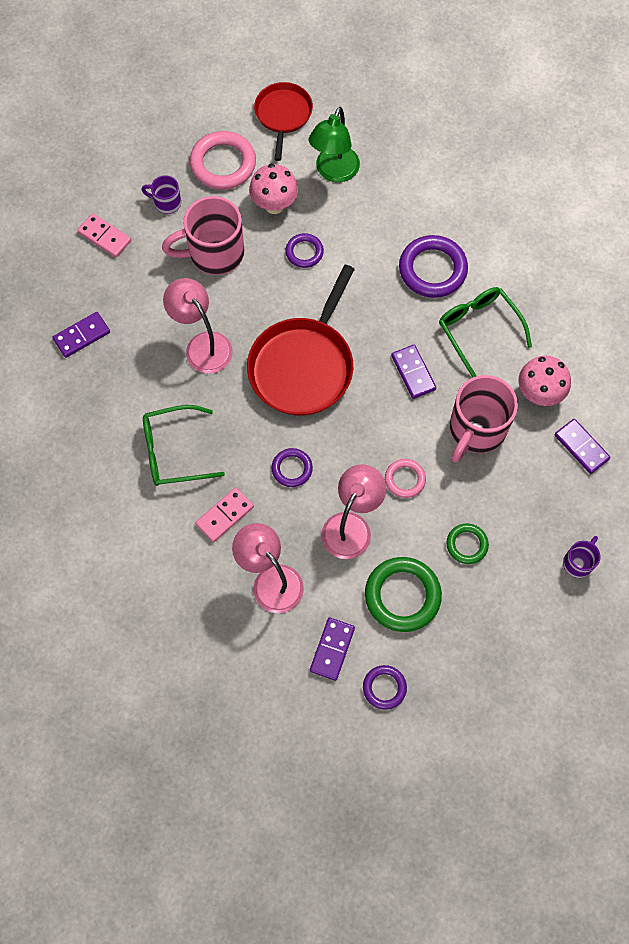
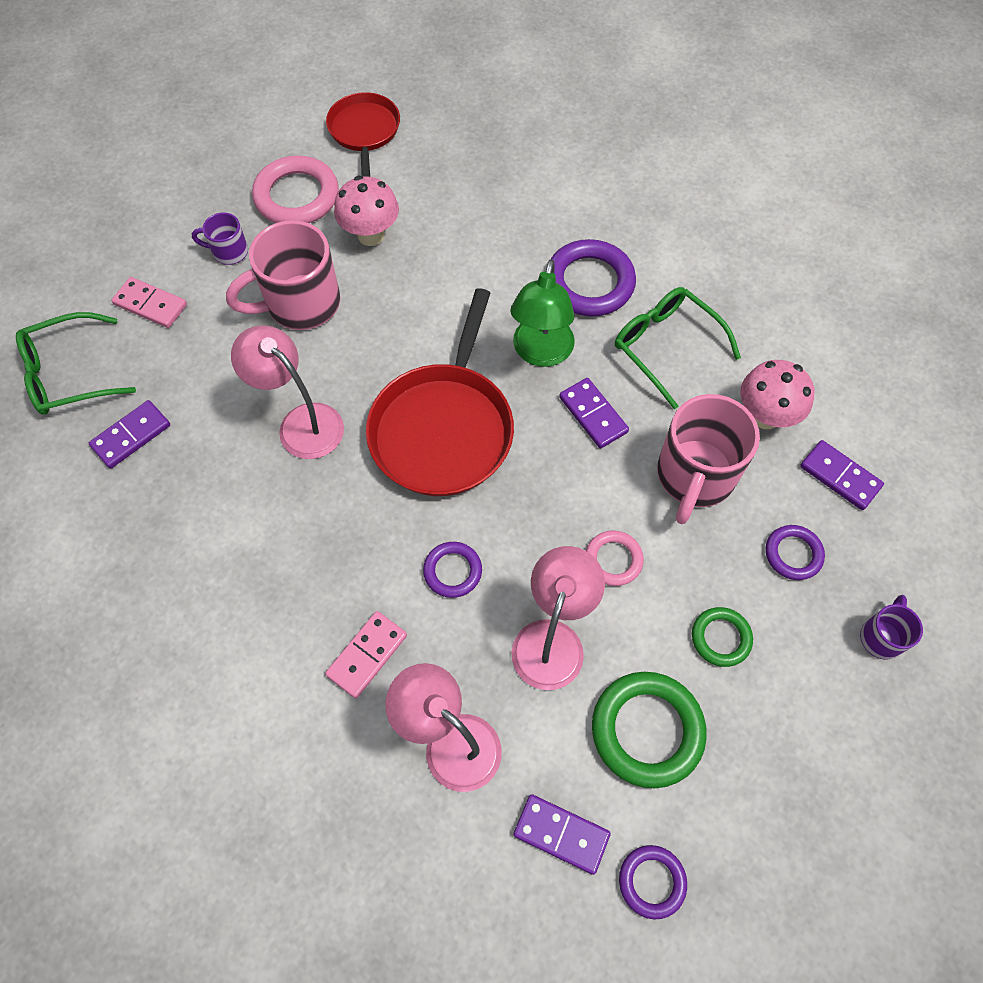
camera: 10 degrees left, 5 degrees down
green glasses [143,405,225,486] -> green glasses moved to [16,312,136,415]
purple ring [285,233,324,268] -> purple ring moved to [766,525,825,580]
green lamp [309,107,360,182] -> green lamp moved to [510,259,575,367]
purple domino [310,618,355,681] -> purple domino turned 75 degrees counterclockwise [513,794,611,875]

